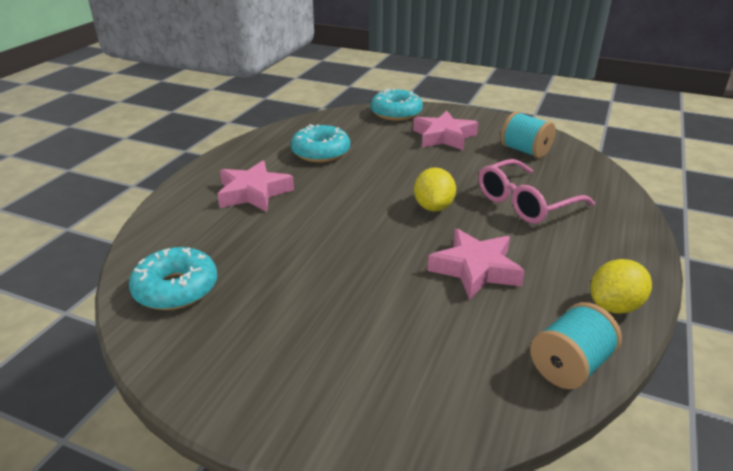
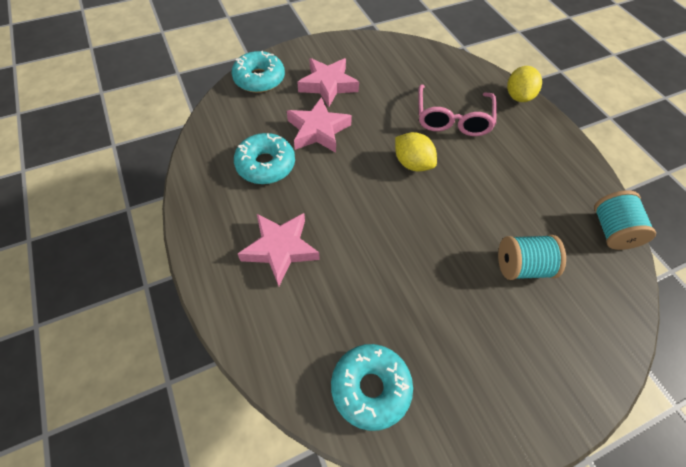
camera: 50 degrees left, 25 degrees up
pink star [428,228,525,300] -> pink star moved to [287,97,352,153]
turquoise spool [500,111,556,158] -> turquoise spool moved to [498,235,566,280]
yellow lemon [590,259,652,314] -> yellow lemon moved to [507,66,542,102]

